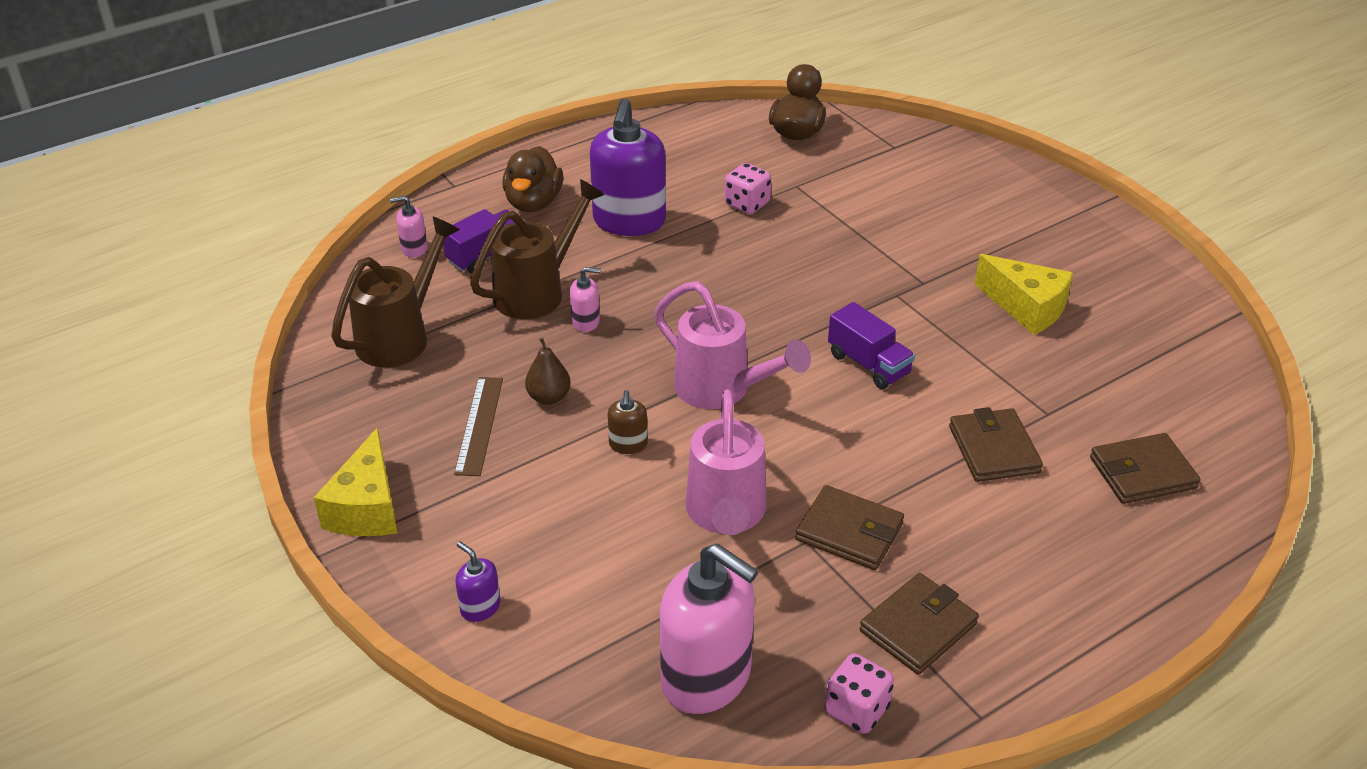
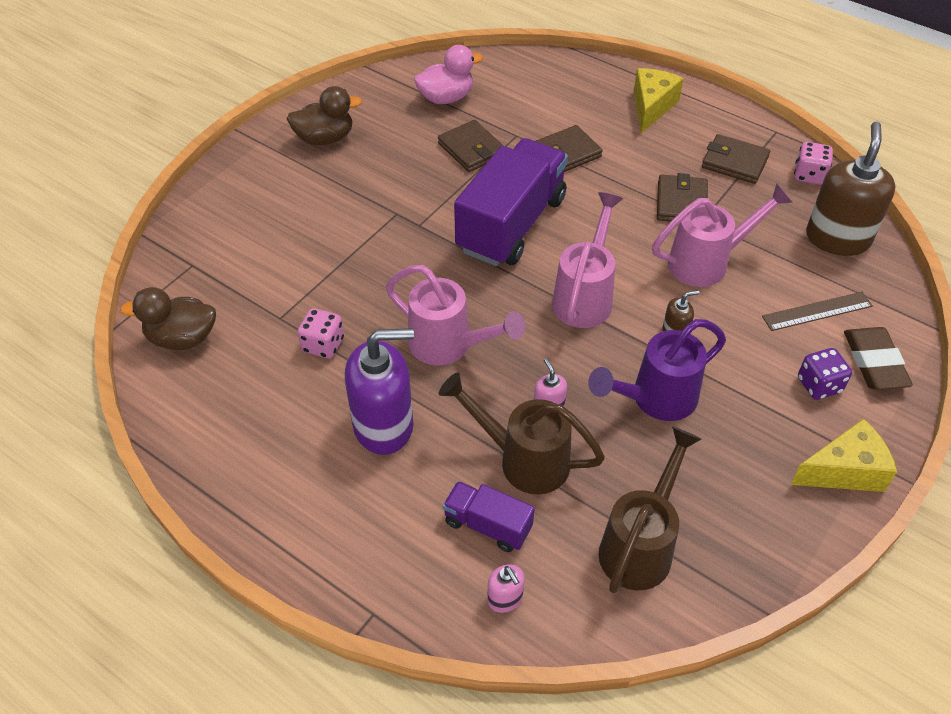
camera: 110 degrees left, 10 degrees up
brown watering can [331,217,460,367] -> brown watering can turned 105 degrees clockwise [598,427,702,593]
brown ruler [454,377,503,476] -> brown ruler moved to [762,292,873,331]
purple soap dispenser [456,541,500,622] -> brown eraser [844,327,913,390]
brown duck [502,146,563,212] -> brown duck moved to [286,86,362,145]
brown pear [525,338,571,405] -> purple watering can [588,319,726,421]
pink soap dispenser [659,544,758,714] -> brown soap dispenser [806,122,895,256]
purple truck [828,302,915,389] -> purple truck [454,138,568,266], size x2.05
yellow cheese [975,254,1073,335] -> yellow cheese moved to [634,68,684,133]
brown wallet [1090,433,1201,504] -> brown wallet moved to [438,120,504,172]
none -> pink watering can [386,265,526,365]
none -> pink duck [414,45,483,104]
none -> purple dice [798,348,852,400]

